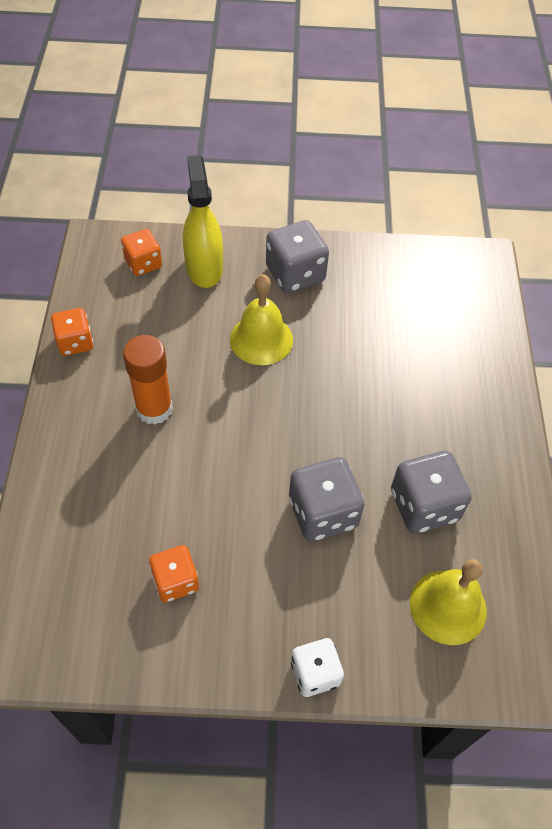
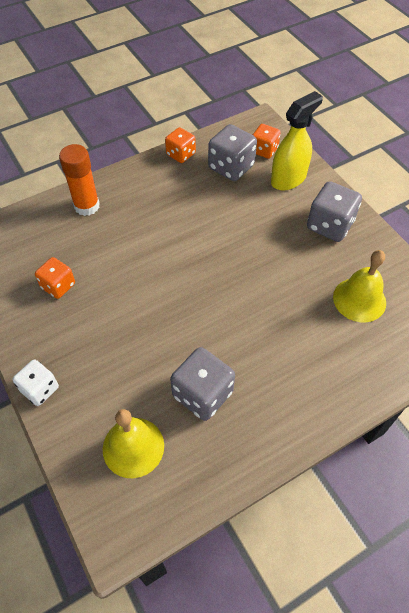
camera: 60 degrees right, 0 degrees up
orange glue stick [123,335,173,425] -> orange glue stick moved to [59,144,100,216]
yellow bell [230,274,293,365] -> yellow bell moved to [333,250,386,322]
grey dice [289,457,364,542] -> grey dice moved to [208,124,257,181]

